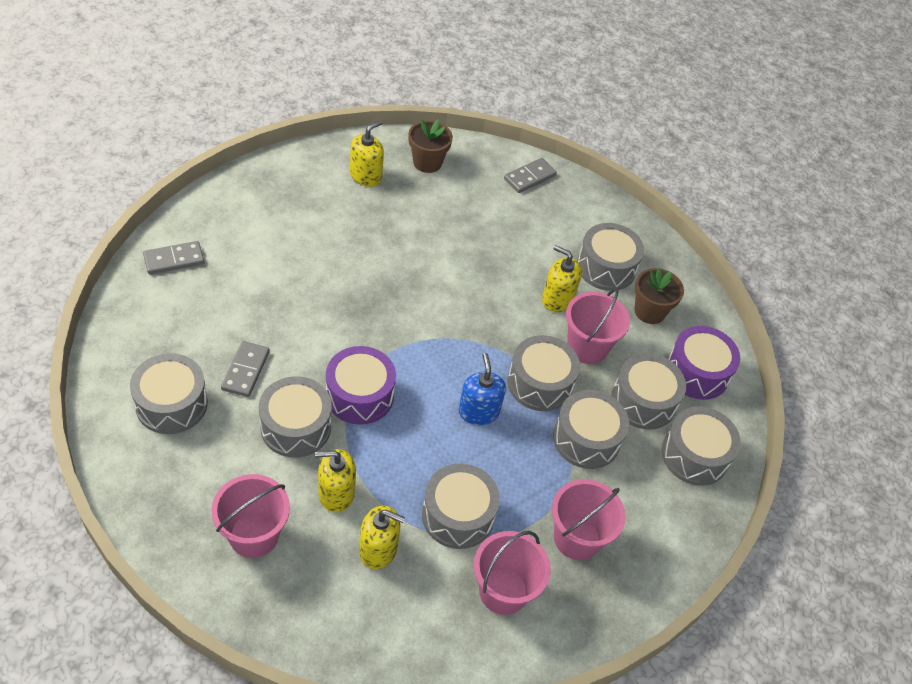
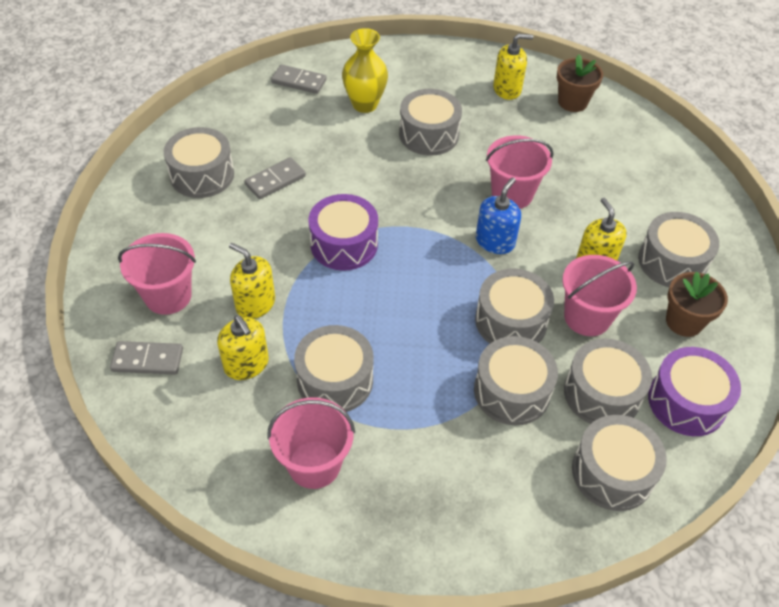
camera: 45 degrees right, 0 degrees up
grey drum [259,376,332,458] -> grey drum moved to [399,89,462,156]
blue soap dispenser [459,353,506,425] -> blue soap dispenser moved to [476,177,521,254]
grey domino [504,158,557,193] -> grey domino moved to [110,341,183,375]
pink bucket [552,479,625,560] -> pink bucket moved to [486,135,554,209]
none -> yellow vase [342,28,388,113]

